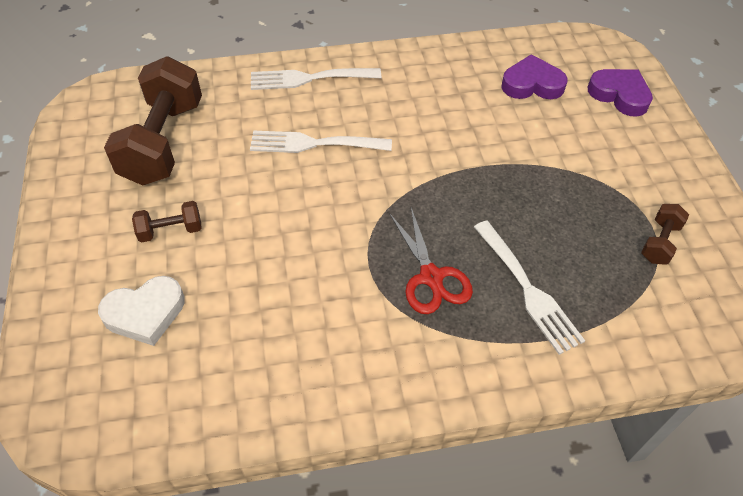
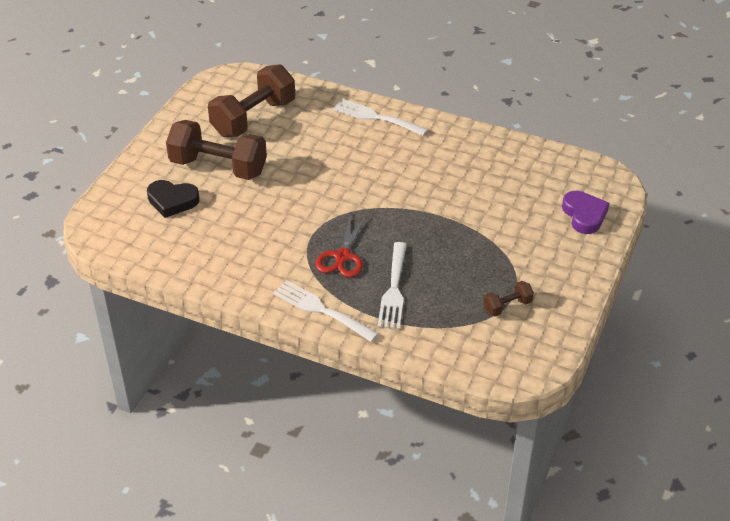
camera: 35 degrees right, 10 degrees down
white heart [98,276,185,346] -> black heart [147,180,200,218]
brown dumbbell [132,201,201,243] -> brown dumbbell [166,120,267,180], size x2.20
white fork [250,131,392,153] -> white fork moved to [273,281,379,342]
purple heart [501,54,568,99] -> none

